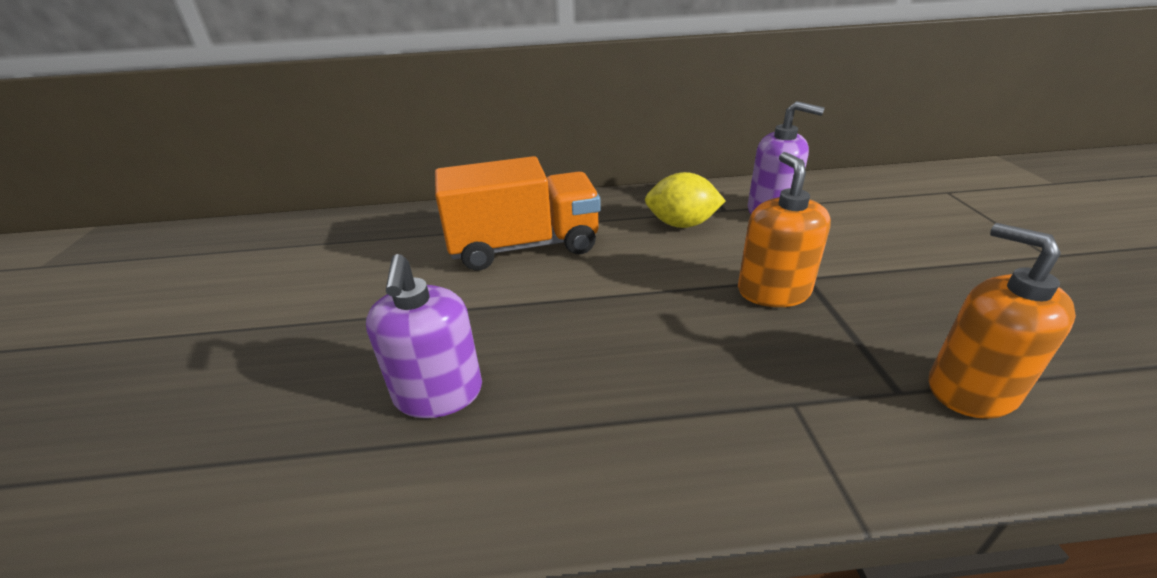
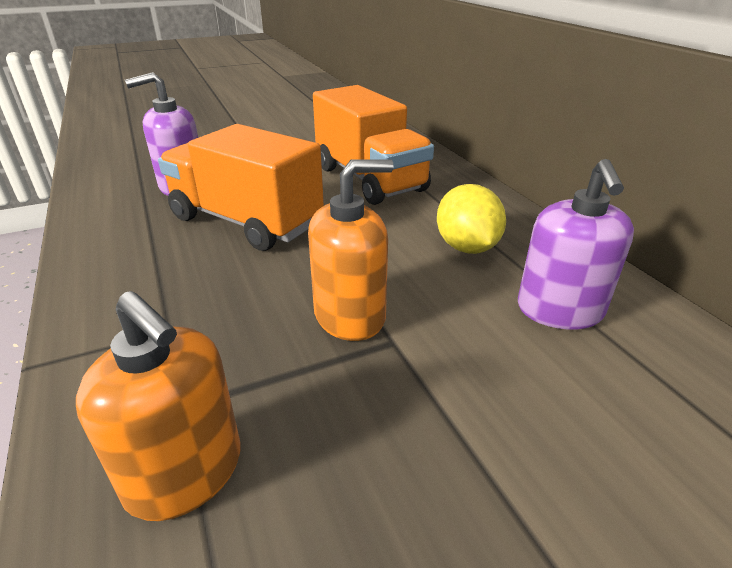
camera: 70 degrees right, 0 degrees up
orange soap dispenser [929,223,1076,419] -> orange soap dispenser turned 90 degrees clockwise [76,291,240,521]
none -> orange truck [158,124,324,251]

